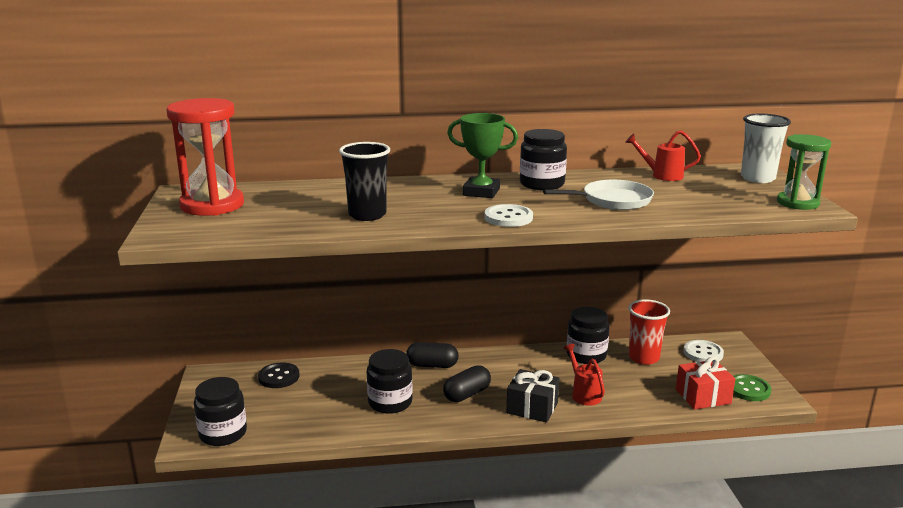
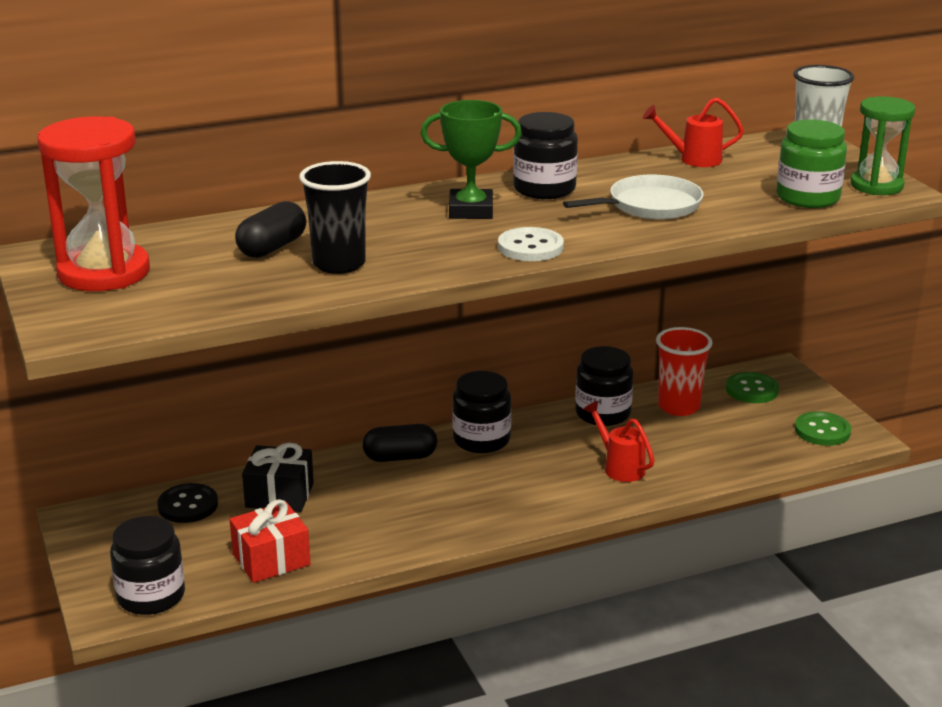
camera: 15 degrees left, 5 degrees up
black jar [367,349,413,414] -> black jar moved to [452,371,511,453]
black capsule [443,365,491,402] -> black capsule moved to [235,201,306,258]
black gift [506,369,559,423] -> black gift moved to [242,443,314,512]
red gift [676,357,735,409] -> red gift moved to [229,499,311,583]
white button [684,340,724,362] -> green button [726,372,779,403]
none -> green jar [776,119,847,208]

